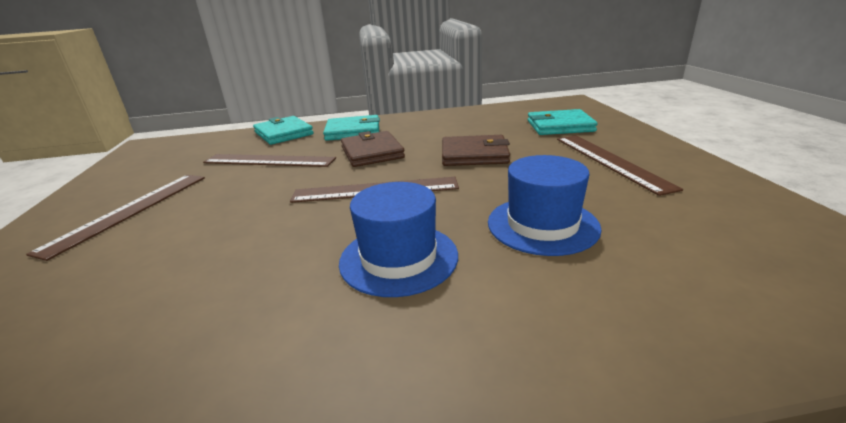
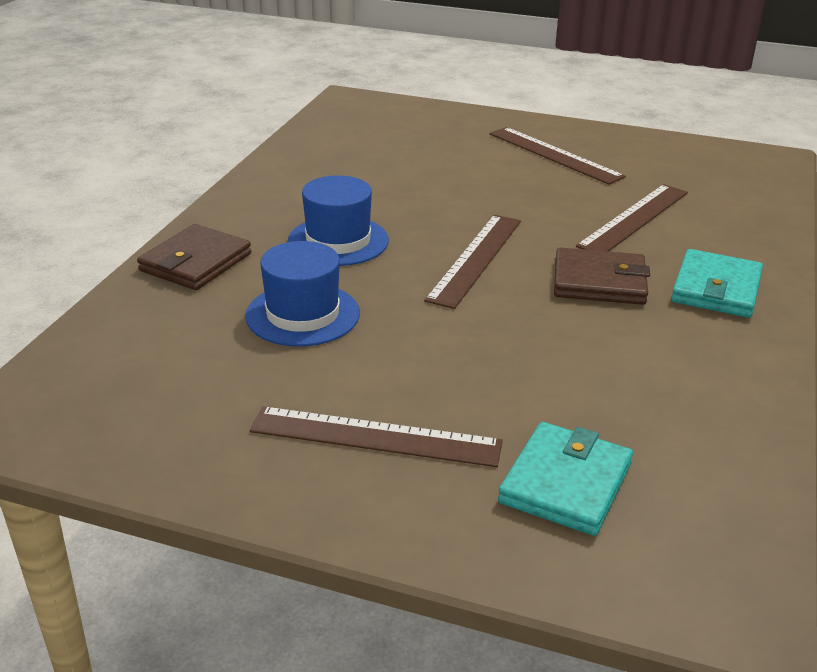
camera: 115 degrees right, 5 degrees up
turquoise wallet [253,116,313,145] -> none
brown wallet [442,135,510,166] -> brown wallet moved to [137,224,251,290]

